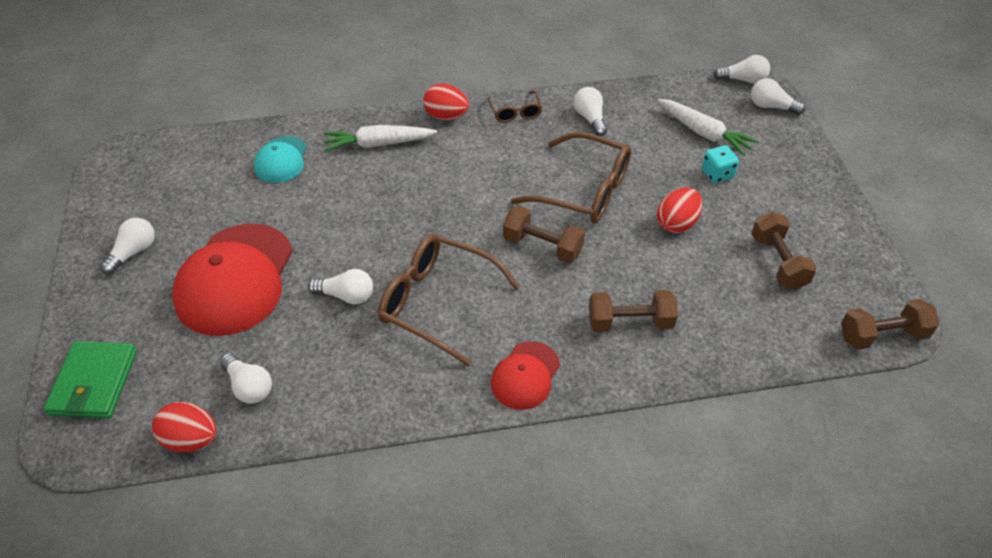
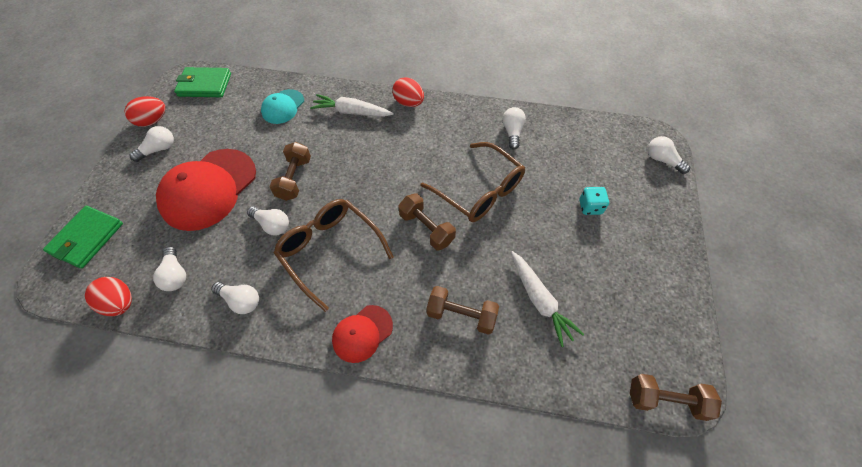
camera: 20 degrees right, 10 degrees up
brown glasses [487,91,542,123] -> none
red egg [657,187,702,233] -> red egg moved to [125,96,165,127]
white carrot [658,99,759,156] -> white carrot moved to [511,251,584,347]
white light bulb [713,55,770,84] -> white light bulb moved to [211,282,259,314]
brown dumbbell [751,212,817,290] -> brown dumbbell moved to [269,142,311,201]
none -> green wallet [174,67,231,97]

